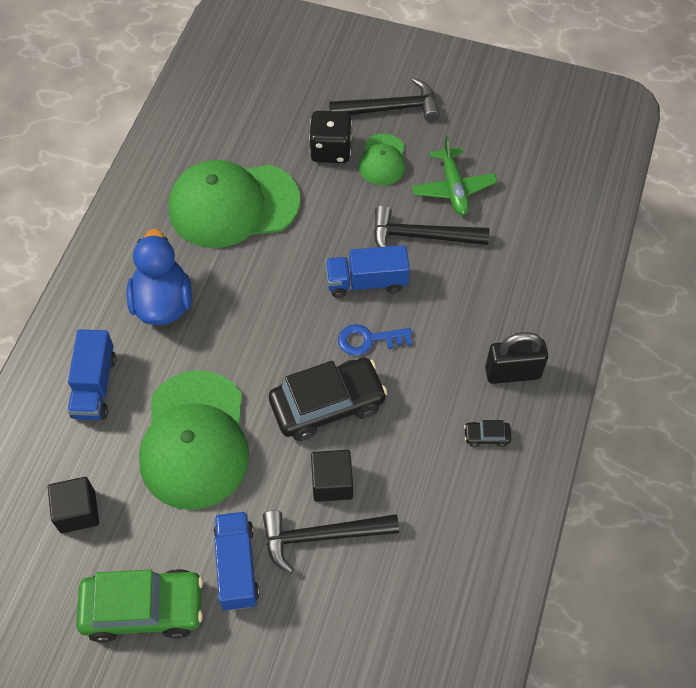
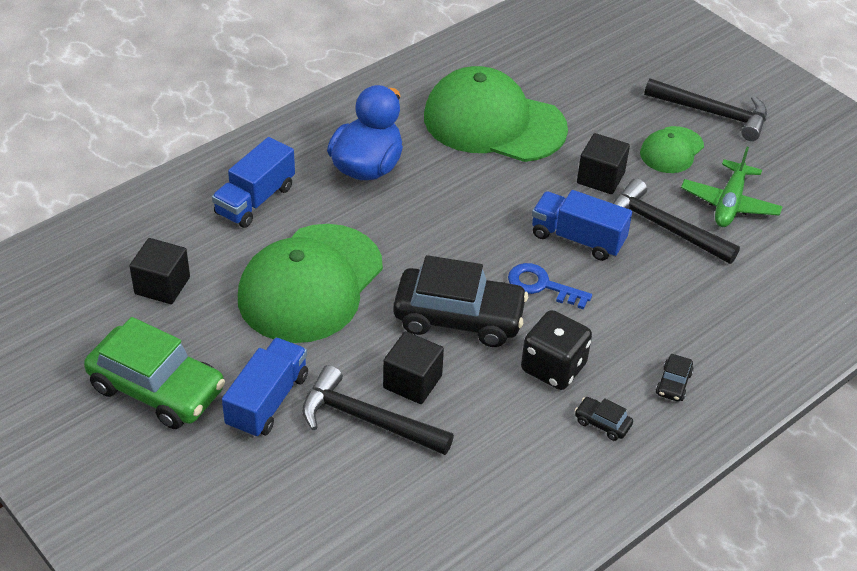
camera: 30 degrees right, 15 degrees down
black dice [309,111,352,163] -> black dice moved to [521,310,592,390]
black padlock [485,332,548,384] -> black car [656,354,694,402]
none -> black cube [577,133,630,194]

